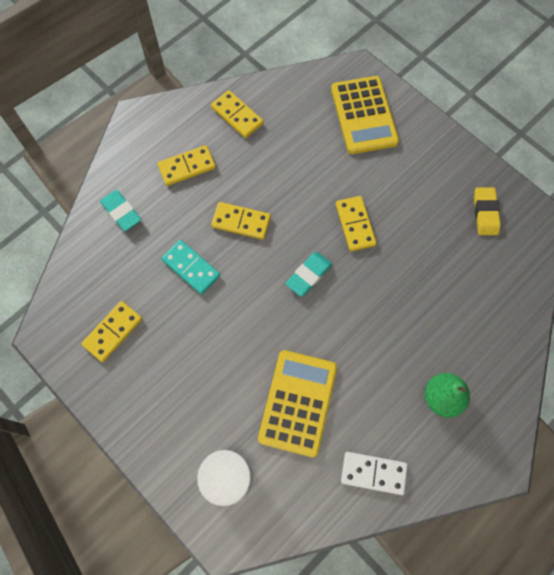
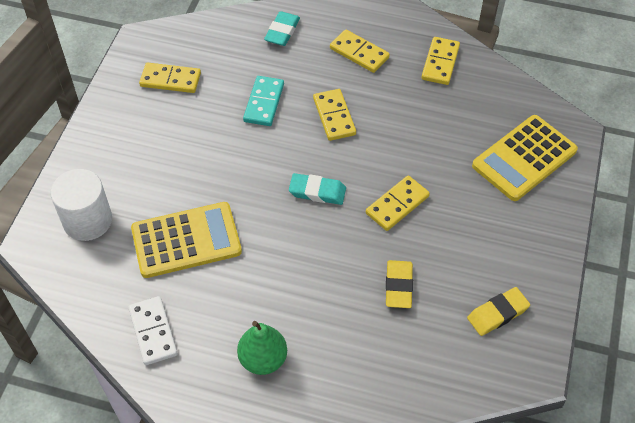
camera: 60 degrees right, 15 degrees down
none -> yellow eraser [386,260,413,308]

